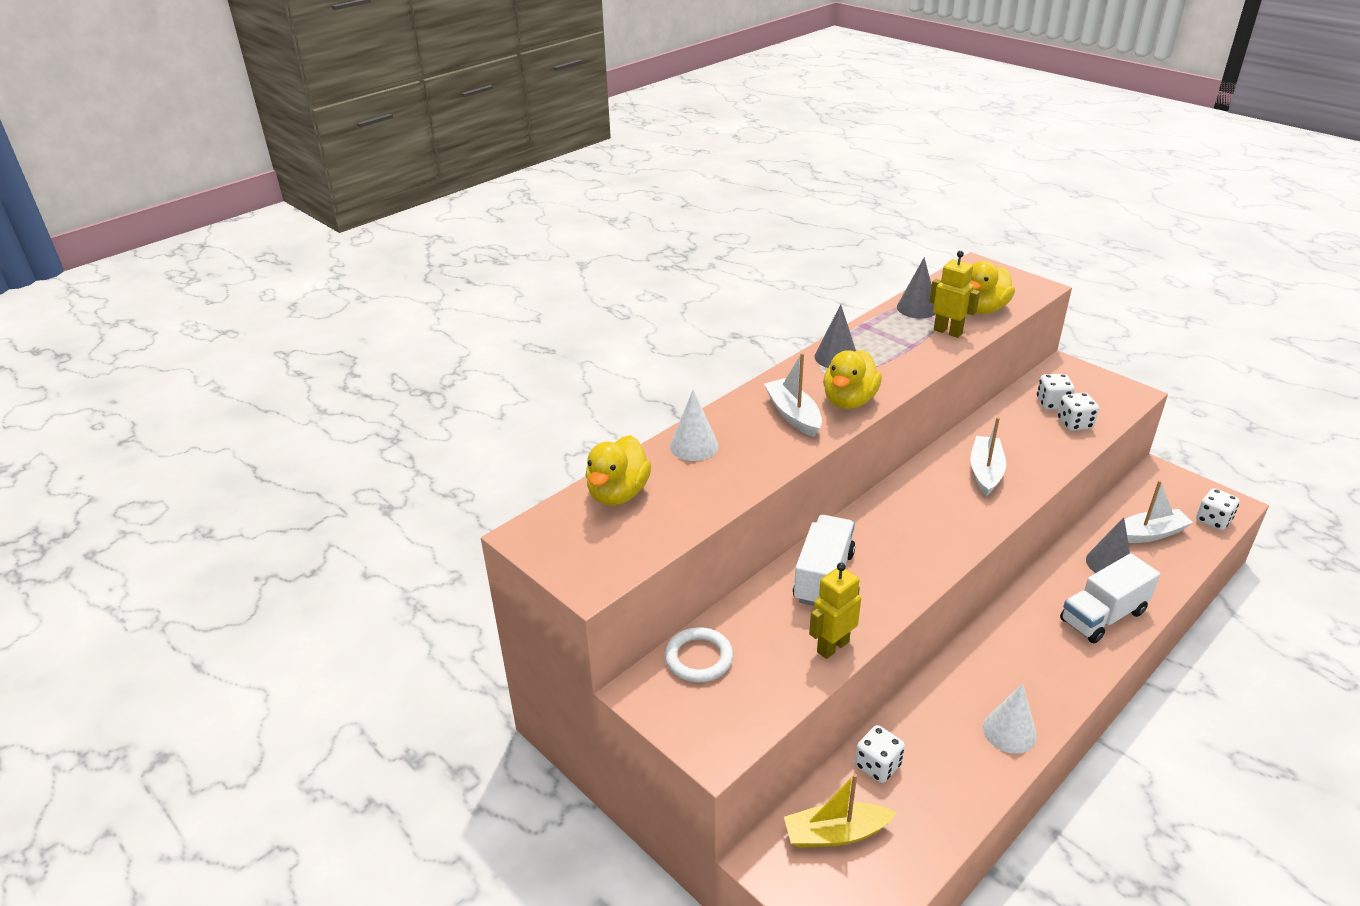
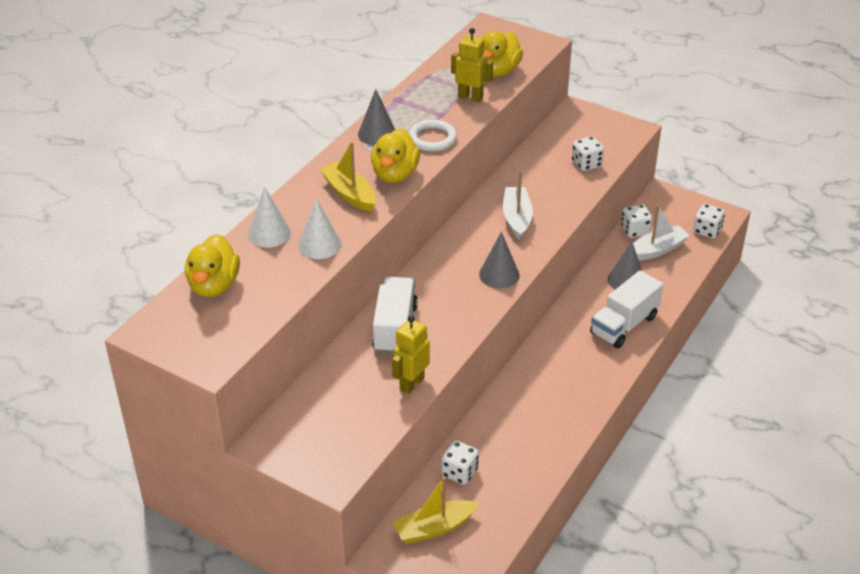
camera: 15 degrees left, 5 degrees up
white ring [665,627,733,682] -> white ring moved to [409,119,457,151]
white boat [764,353,822,437] -> yellow boat [320,142,376,212]
grey cone [897,257,936,318] -> grey cone moved to [479,232,519,289]
white cone [983,684,1037,754] -> white cone moved to [298,198,341,259]
white dice [1037,374,1075,410] -> white dice moved to [621,204,652,238]

